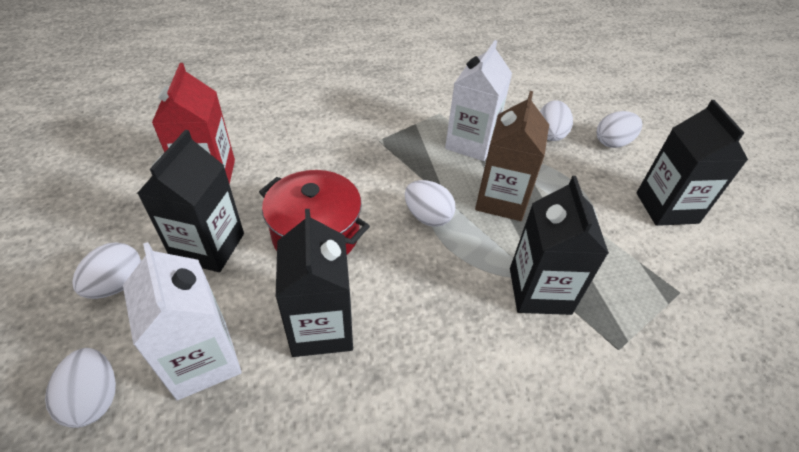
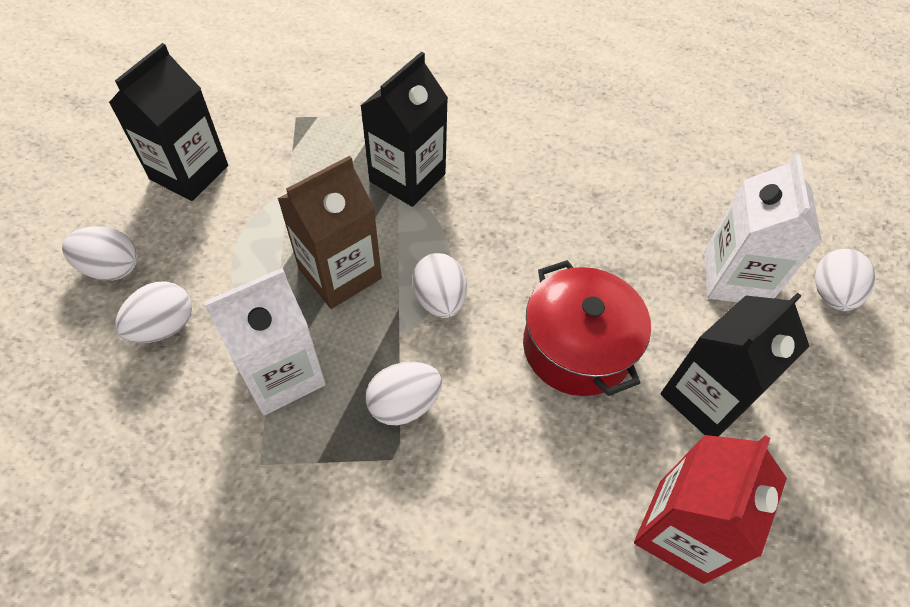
camera: 145 degrees left, 10 degrees up
white egg [72,242,141,299] -> white egg moved to [366,362,442,425]
black carton [276,209,353,357] -> none

